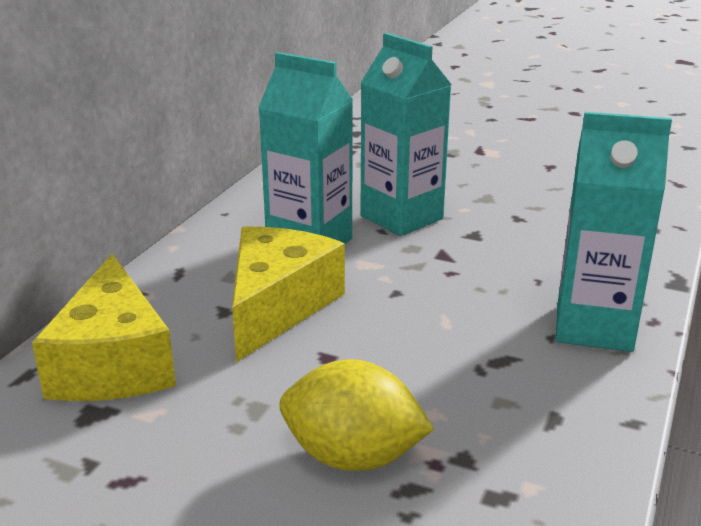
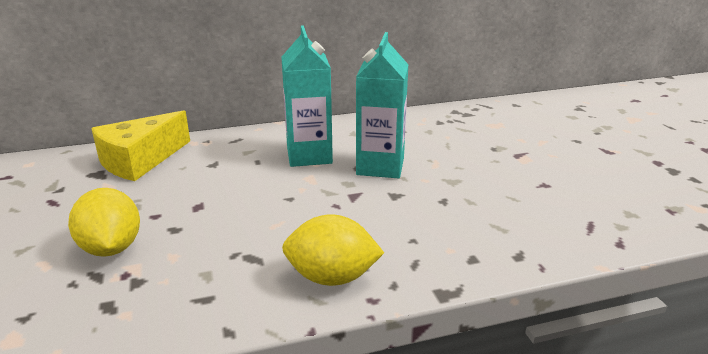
camera: 50 degrees right, 0 degrees up
yellow cheese [232,227,345,362] -> none
turquoise carton [555,112,672,352] -> yellow lemon [282,214,384,286]

